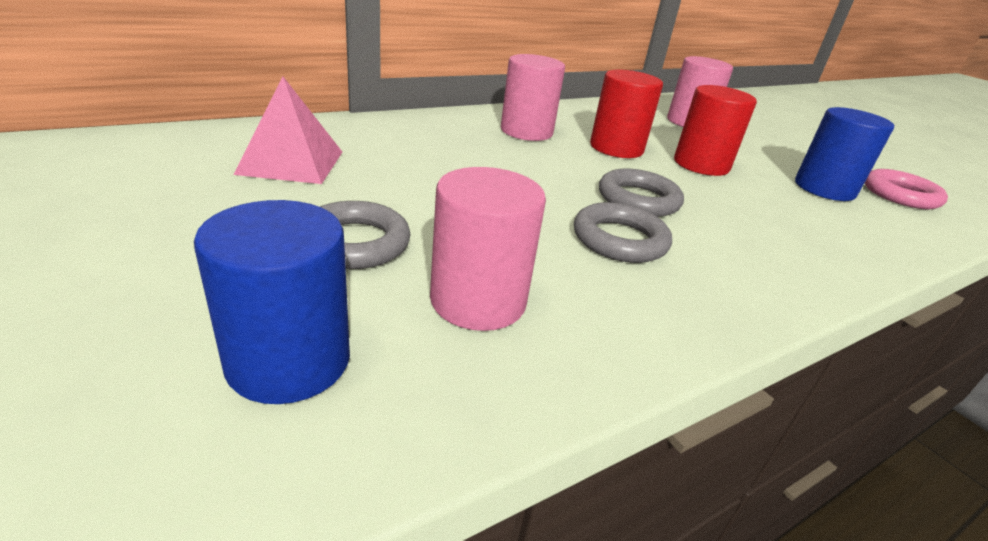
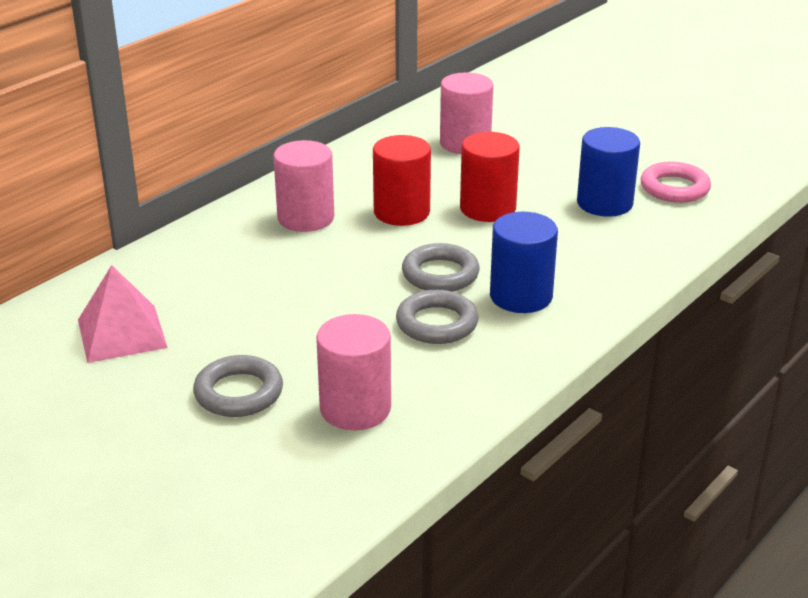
camera: 15 degrees left, 0 degrees up
blue cylinder [194,200,350,404] -> blue cylinder moved to [490,212,558,313]

